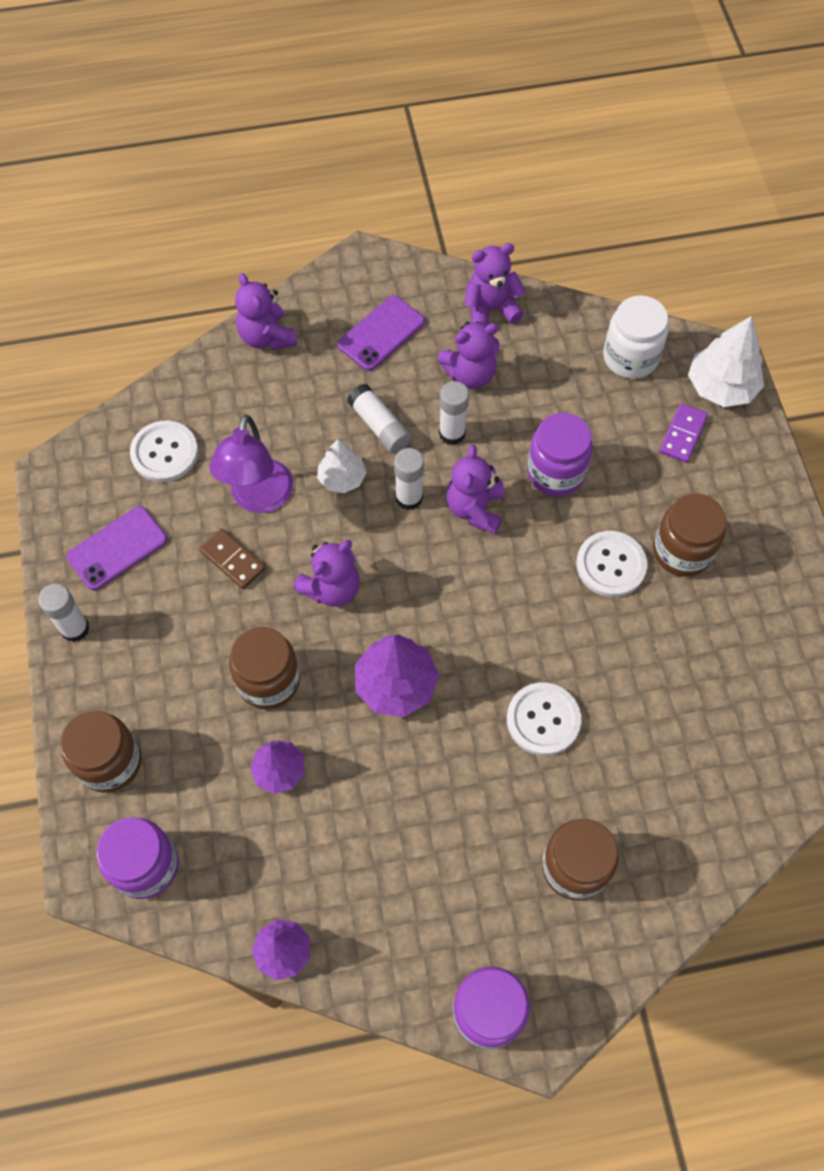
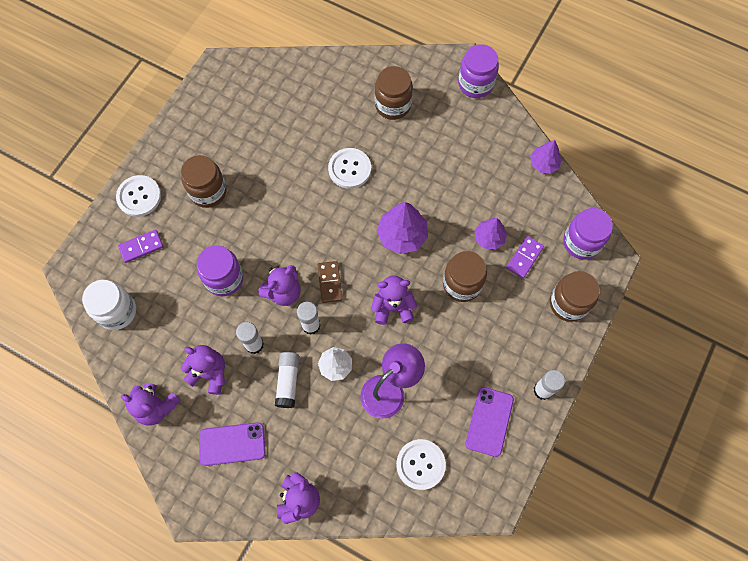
camera: 140 degrees left, 5 degrees up
purple phone [66,506,167,591] -> purple phone turned 75 degrees counterclockwise [465,387,514,457]
brown domino [199,529,265,589] -> brown domino moved to [318,261,342,303]
white button [576,531,648,597] -> white button moved to [116,175,161,217]
white tree [688,316,764,407] -> none
none -> purple domino [506,236,544,278]

